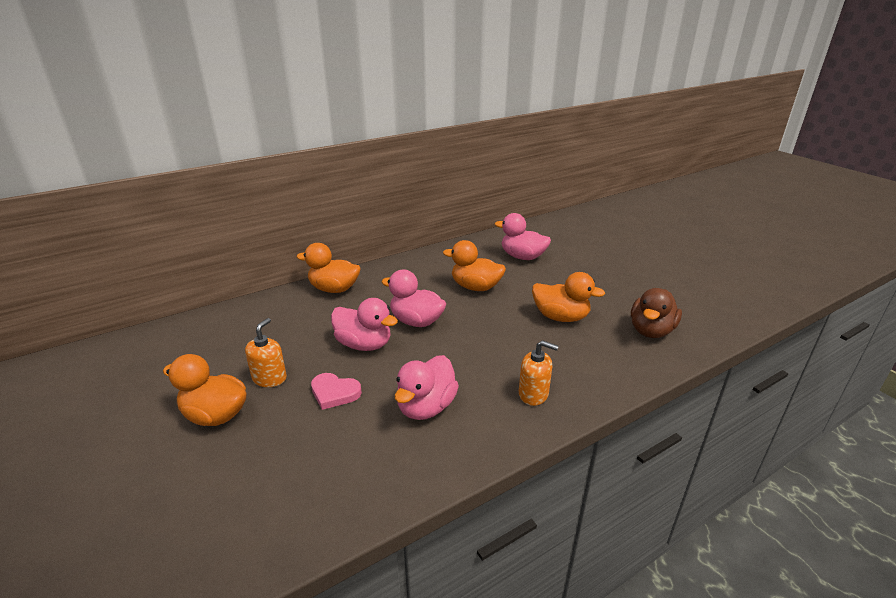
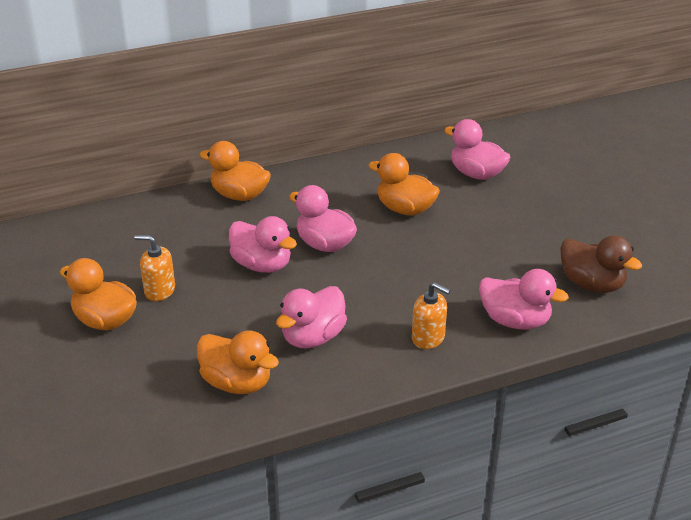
camera: 10 degrees right, 5 degrees up
orange soap dispenser [245,318,287,387] -> orange soap dispenser turned 105 degrees counterclockwise [135,235,175,301]
pink heart [311,373,362,410] -> none
orange duck [532,272,605,322] -> orange duck moved to [197,330,279,394]
brown duck [631,288,682,338] -> brown duck turned 90 degrees counterclockwise [560,235,642,293]
none -> pink duck [479,269,569,330]

